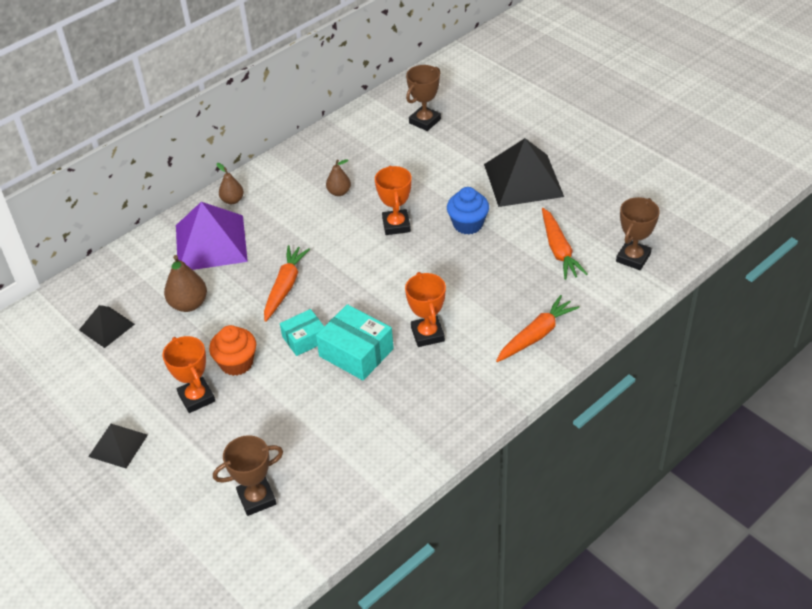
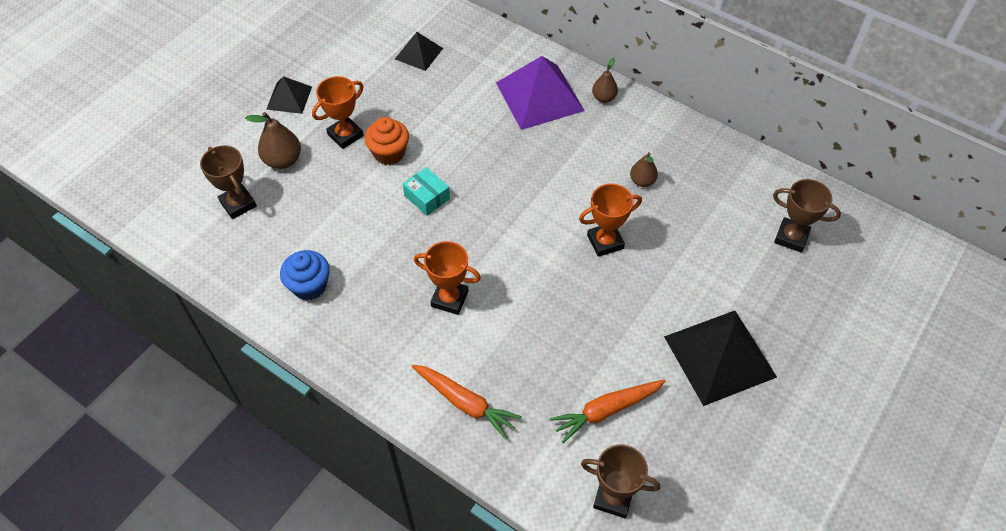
camera: 75 degrees right, 10 degrees up
brown pear [164,255,207,312] -> brown pear moved to [245,112,301,169]
orange carrot [264,245,310,322] -> none
turquoise box [316,304,394,380] -> none
orange trophy [405,272,446,347] -> orange trophy turned 45 degrees clockwise [414,241,481,315]
blue cupcake [447,187,489,235] -> blue cupcake moved to [280,250,330,300]

